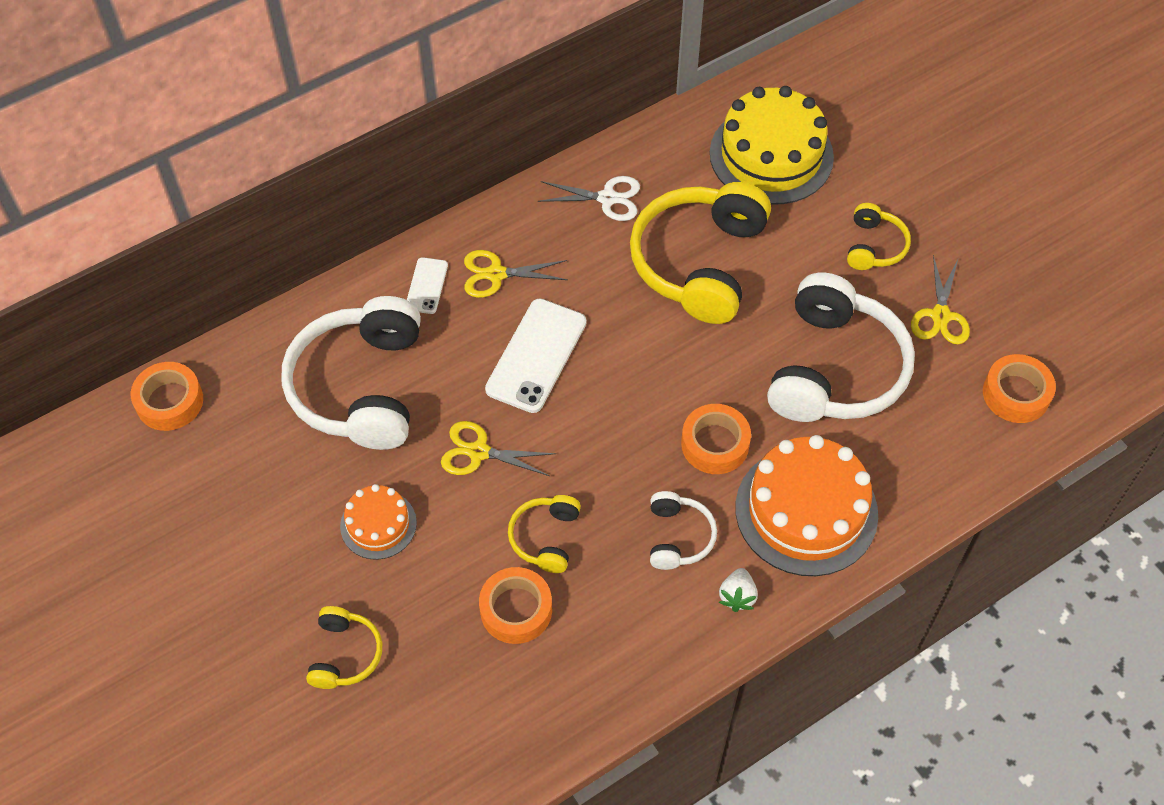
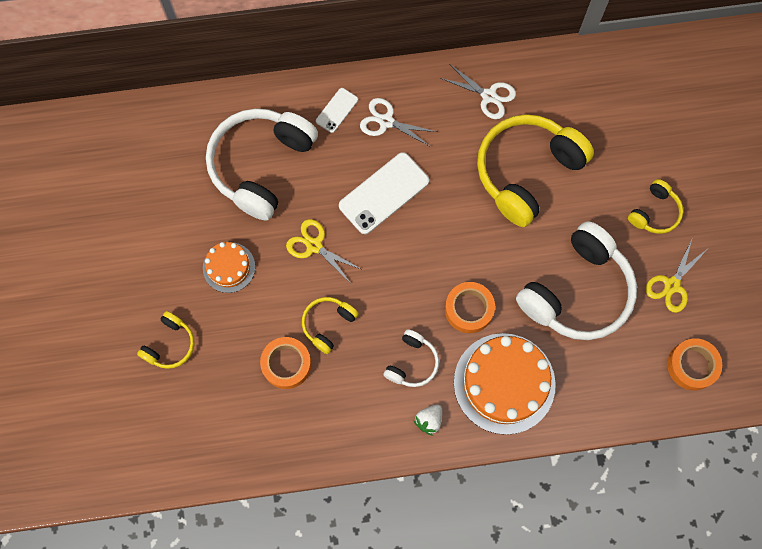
camera: 25 degrees right, 15 degrees up
orange tape [131,362,203,431] -> none
yellow scissors [464,250,568,298] -> white scissors [360,98,437,147]
yellow cake [710,86,834,205] -> none

